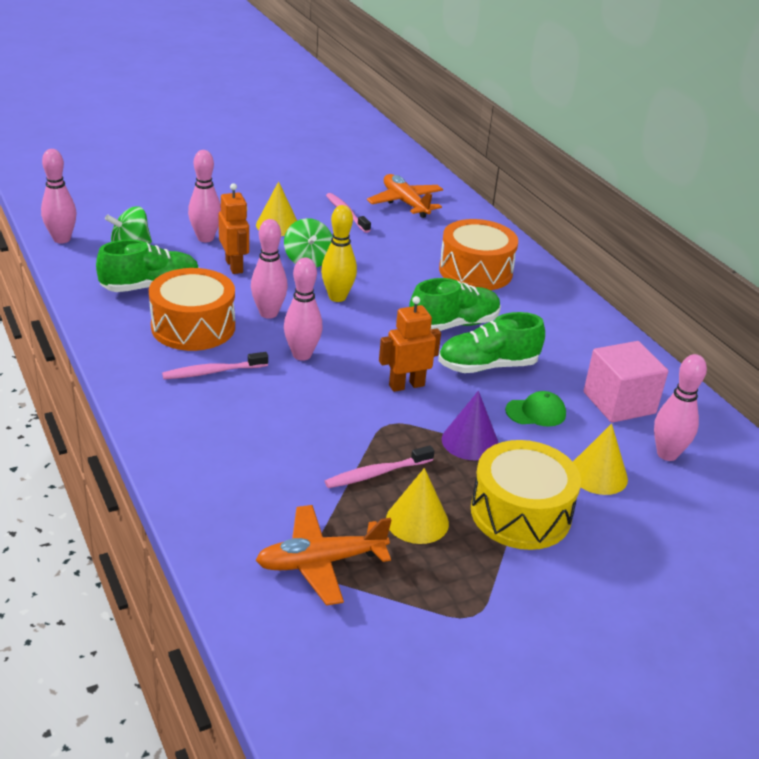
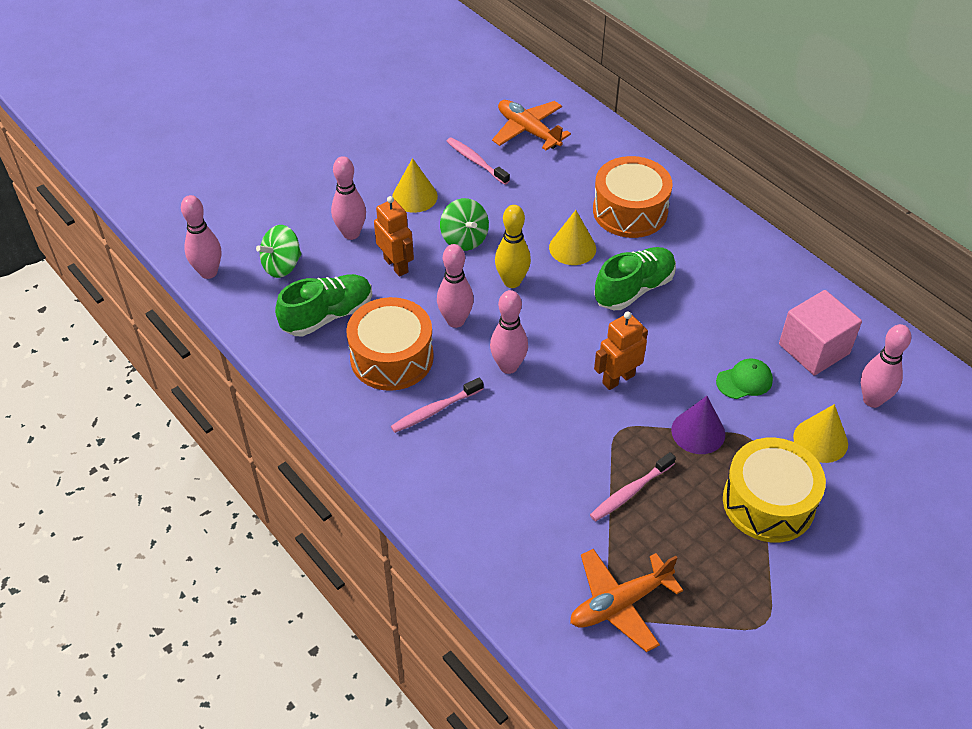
camera: 10 degrees left, 15 degrees up
yellow cone [386,468,449,544] -> yellow cone moved to [549,210,596,265]
green shoe [438,312,545,373] -> none

